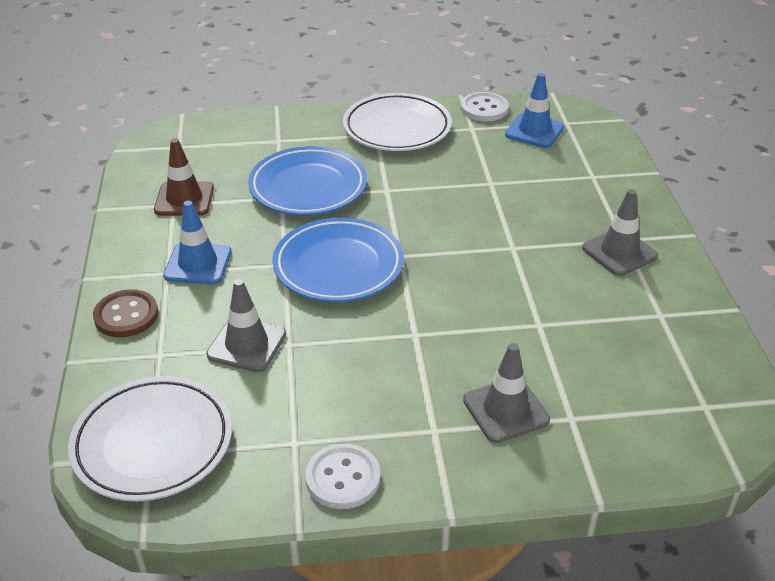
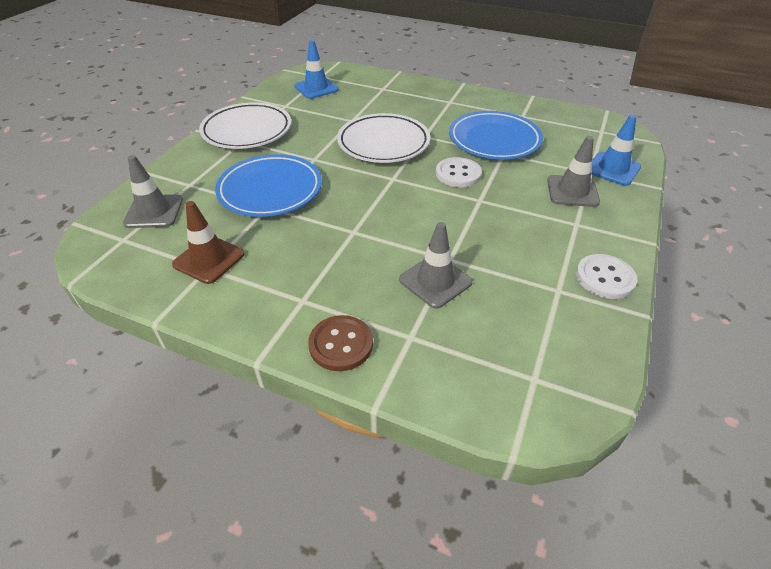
camera: 60 degrees left, 5 degrees up
white plate [68,376,232,501] -> white plate moved to [337,113,430,163]
blue traffic cone [163,201,232,284] -> blue traffic cone moved to [591,115,641,186]
blue plate [272,218,404,302] -> blue plate moved to [449,111,543,160]
white button [461,92,509,121] -> white button moved to [436,157,482,188]
grey traffic cone [582,189,658,276] -> grey traffic cone moved to [123,155,183,228]

